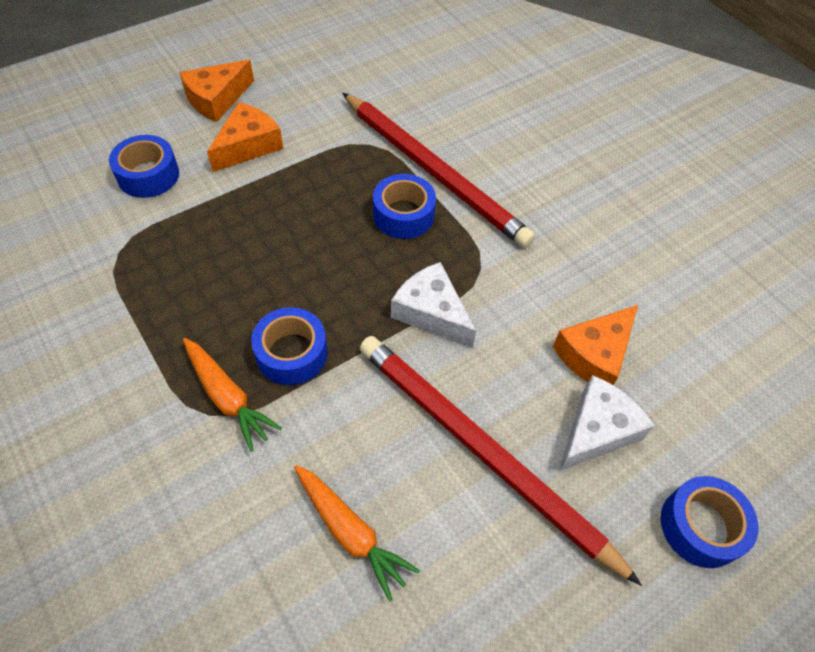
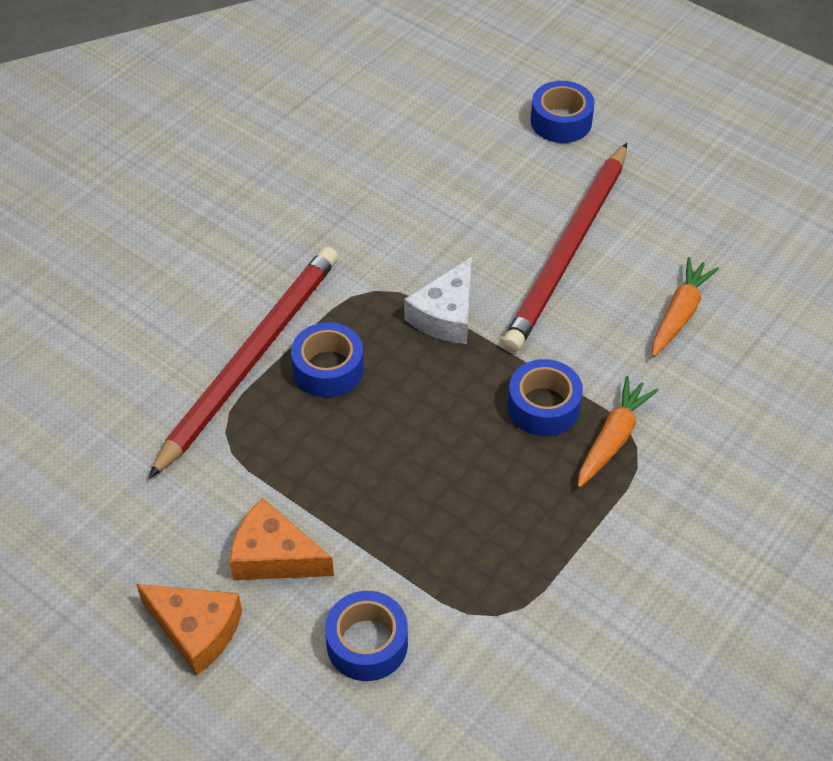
camera: 105 degrees left, 5 degrees down
orange cheese [553,305,638,385] -> none
white cheese [559,375,655,471] -> none

